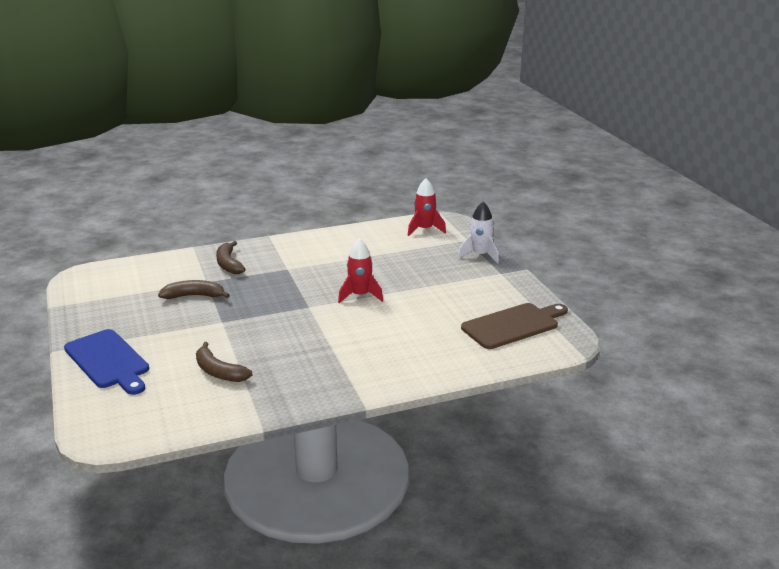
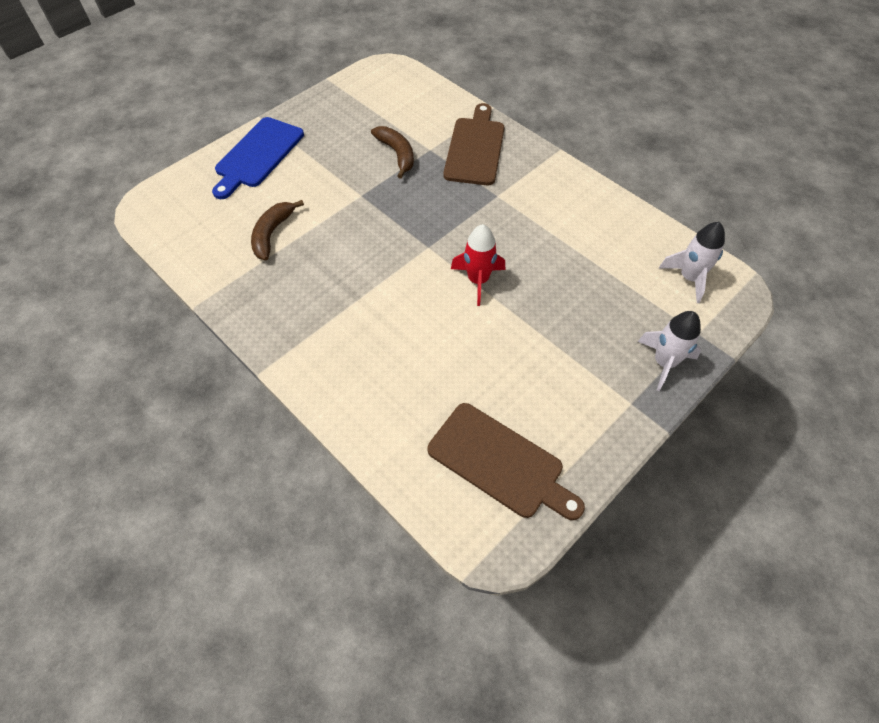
camera: 65 degrees right, 30 degrees up
brown banana [216,241,245,274] -> brown cutting board [444,103,504,185]
red rocket [407,178,446,236] -> white rocket [659,222,725,303]

